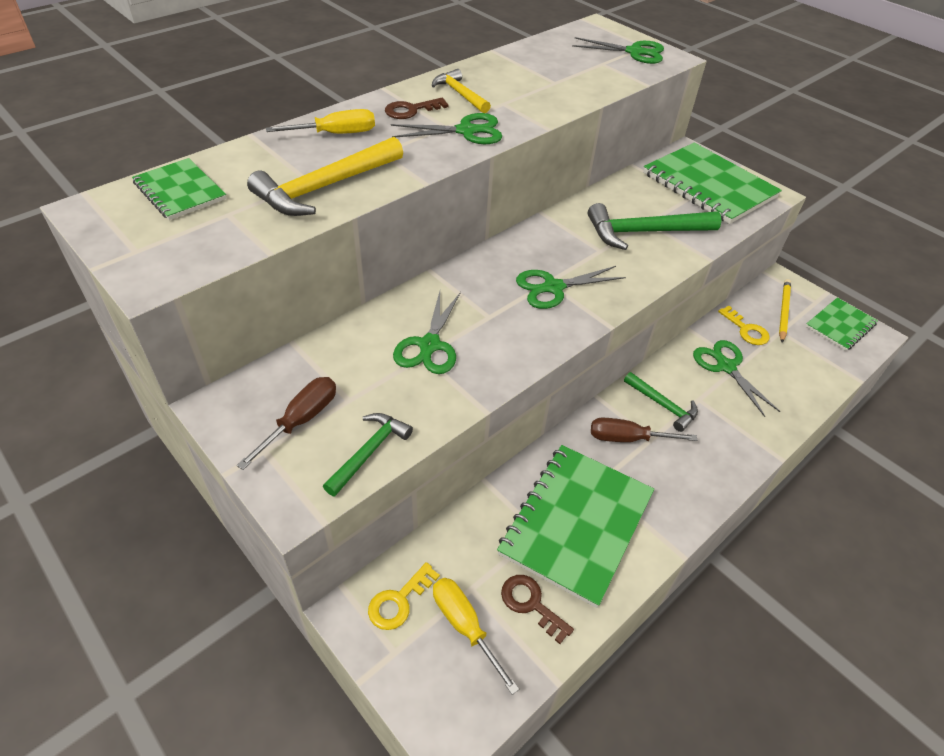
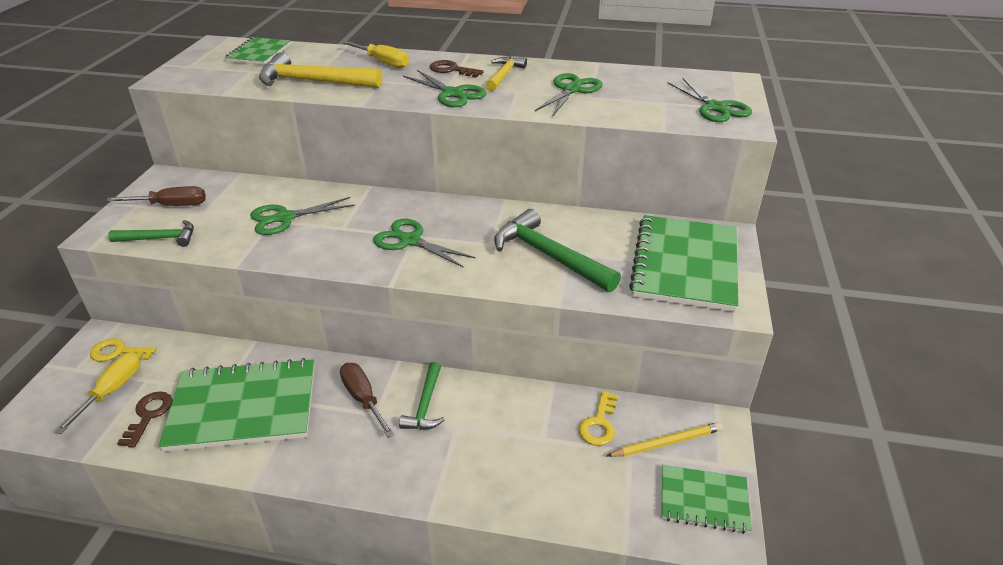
camera: 55 degrees right, 10 degrees down
green scissors [693,340,781,417] -> green scissors moved to [535,73,603,117]

